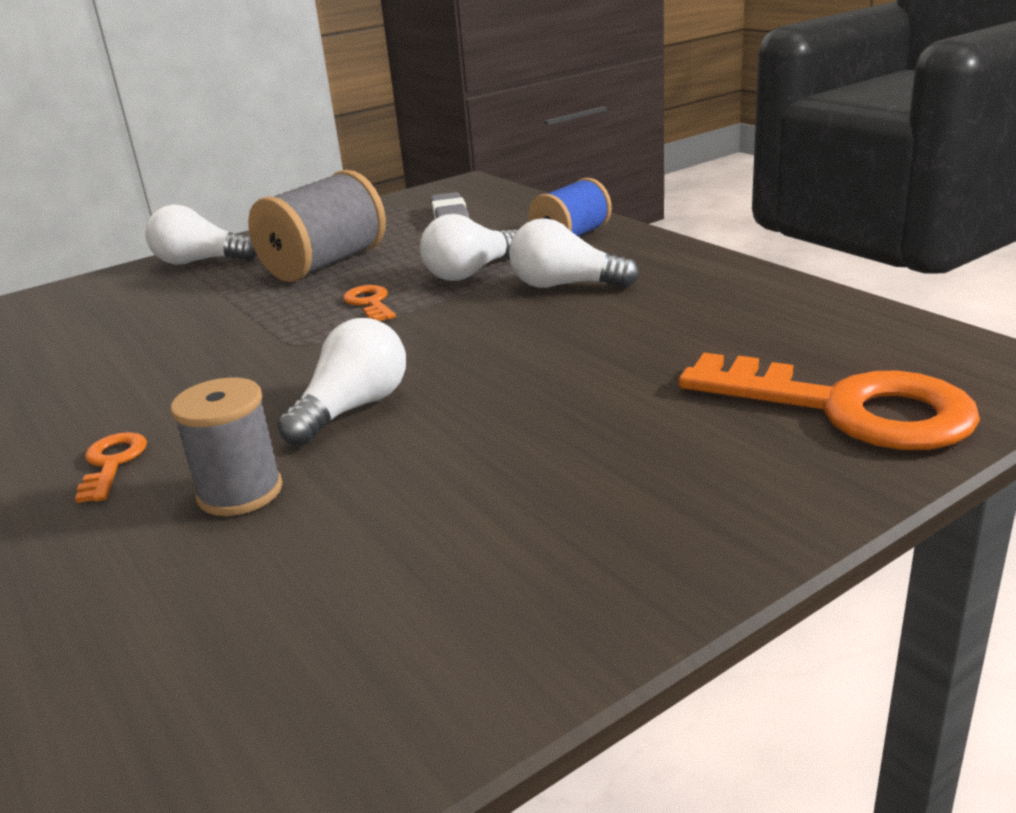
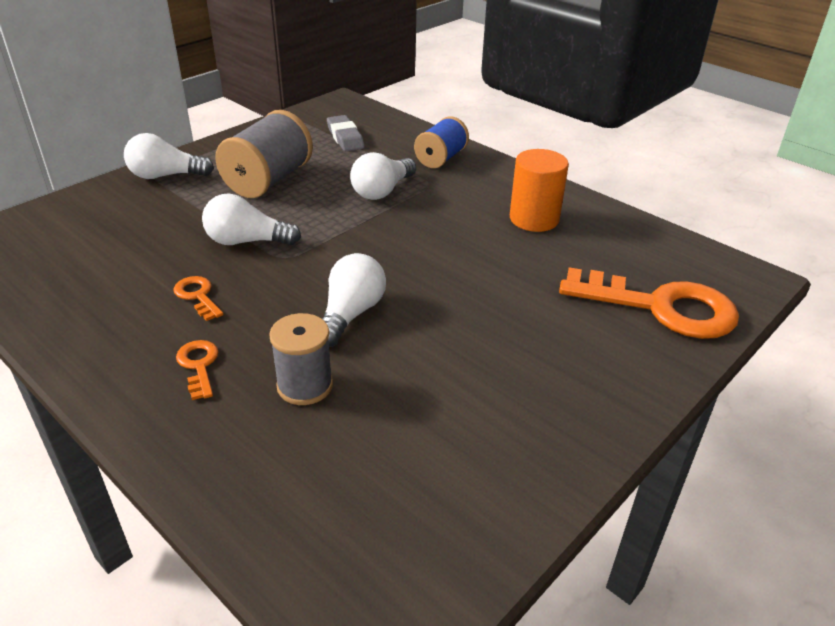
camera: 15 degrees left, 10 degrees up
orange key [343,285,396,321] -> orange key moved to [173,276,223,321]
white light bulb [509,218,639,288] -> white light bulb moved to [202,194,301,245]
none -> orange cylinder [510,149,569,232]

